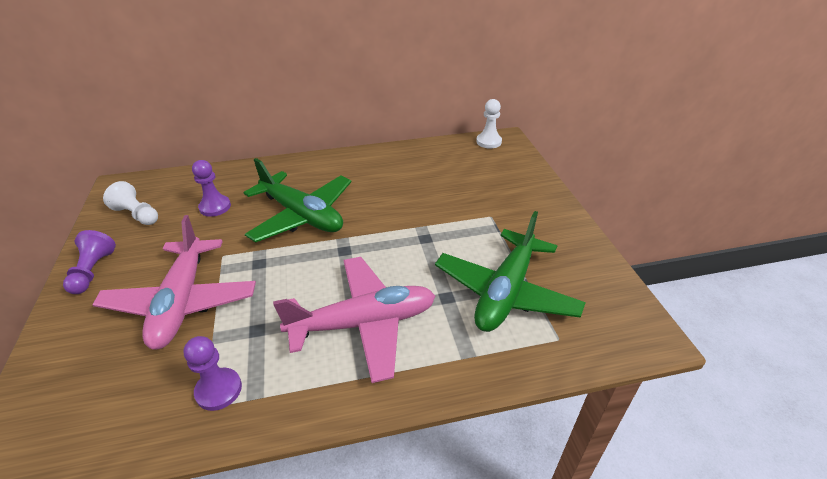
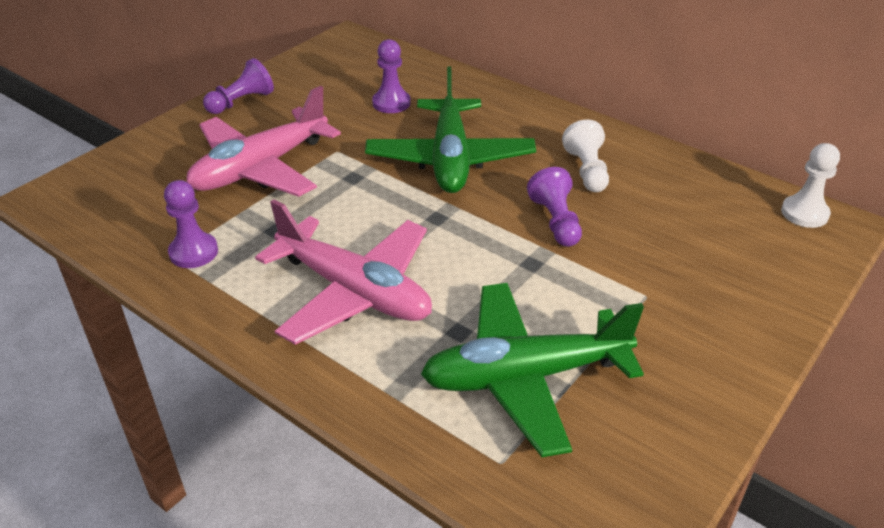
camera: 50 degrees right, 0 degrees up
white pawn [103,181,158,225] -> white pawn moved to [562,120,609,192]
none -> purple pawn [527,167,582,247]

